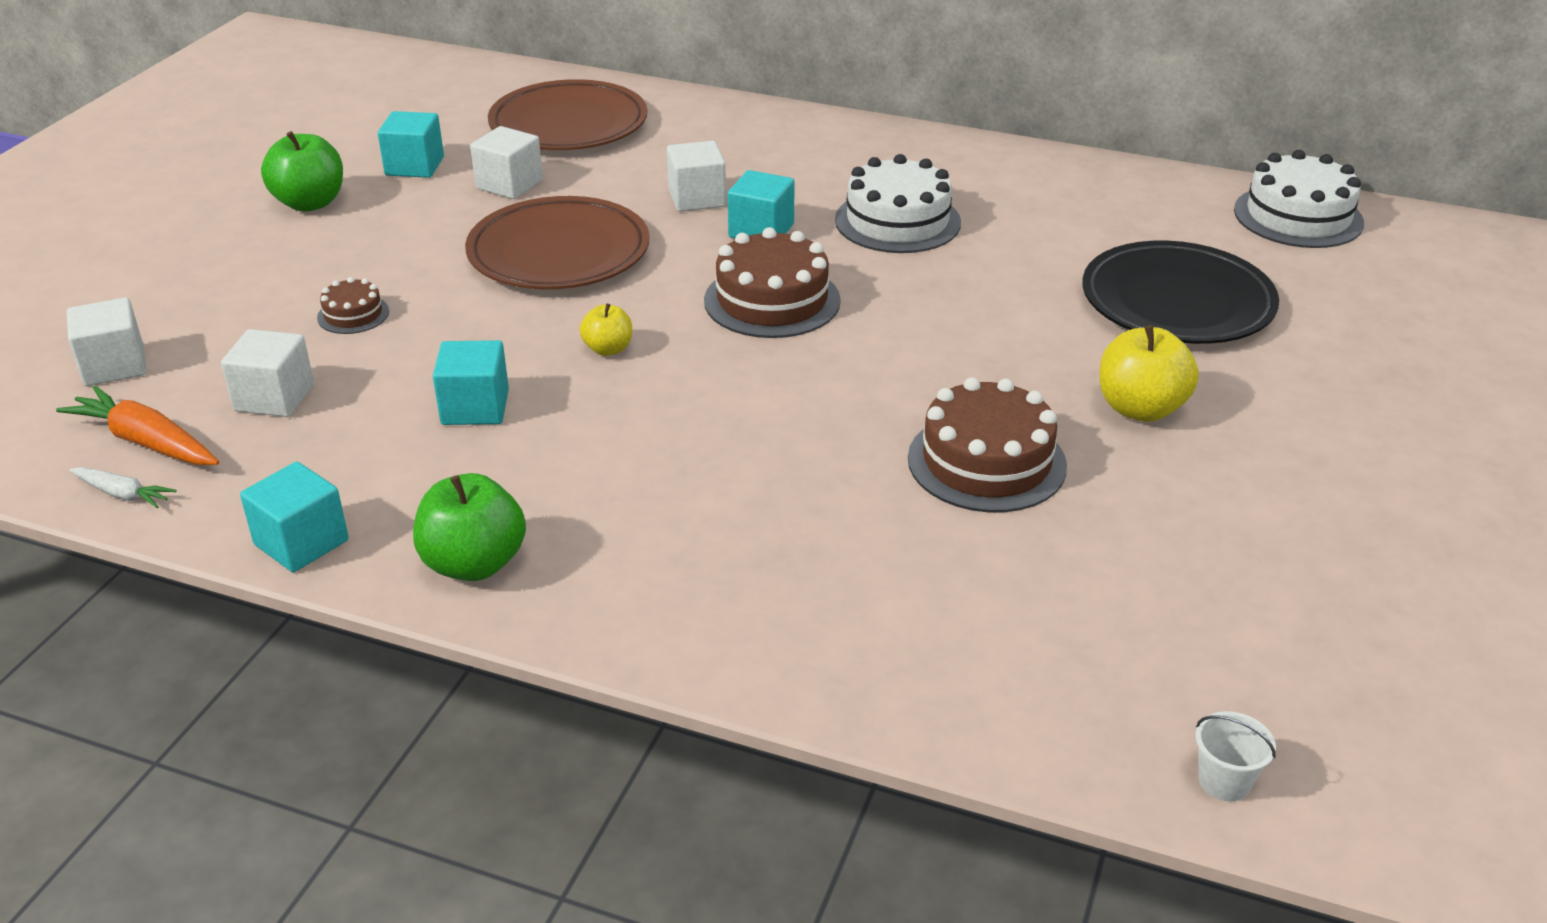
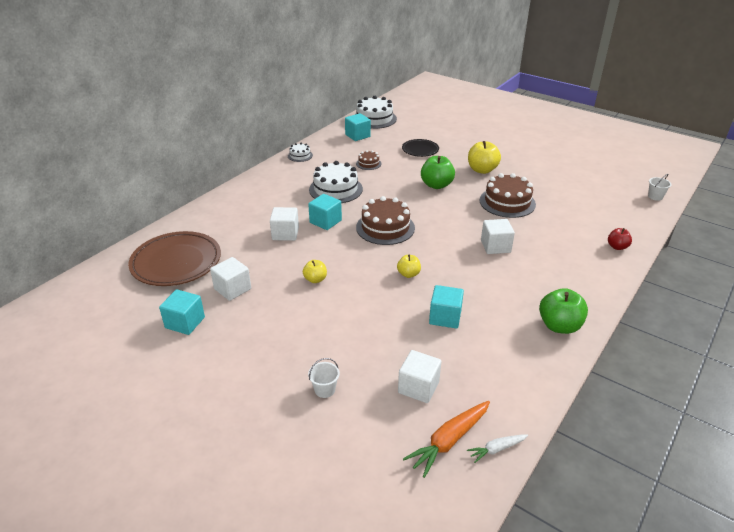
camera: 75 degrees left, 0 degrees up
white cube [67,297,146,386] -> white cube moved to [481,219,515,254]
white carrot [70,467,176,508] -> white carrot turned 150 degrees counterclockwise [467,434,528,463]
turquoise cube [240,462,349,572] -> turquoise cube moved to [345,113,371,141]
green apple [261,131,343,212] -> green apple moved to [421,156,455,189]
brown cake [317,277,389,334] -> brown cake moved to [356,150,382,170]
brown plate [465,196,649,289] -> yellow apple [303,260,327,283]
black plate [1082,241,1279,344] -> black plate [402,139,439,157], size x0.55
none -> white cake [288,143,313,162]
none -> white bucket [308,358,340,398]
none -> red apple [608,228,632,250]

